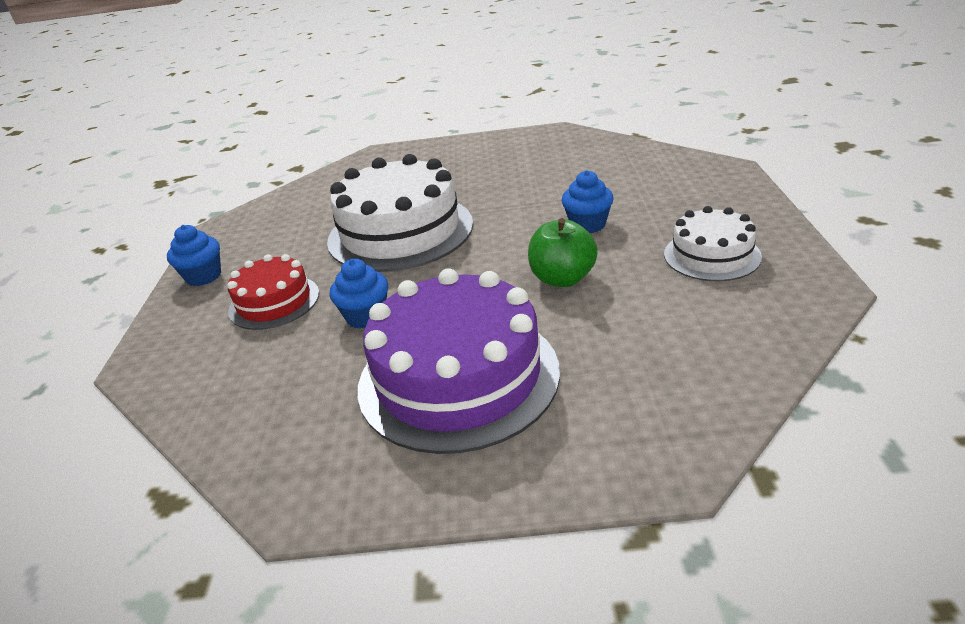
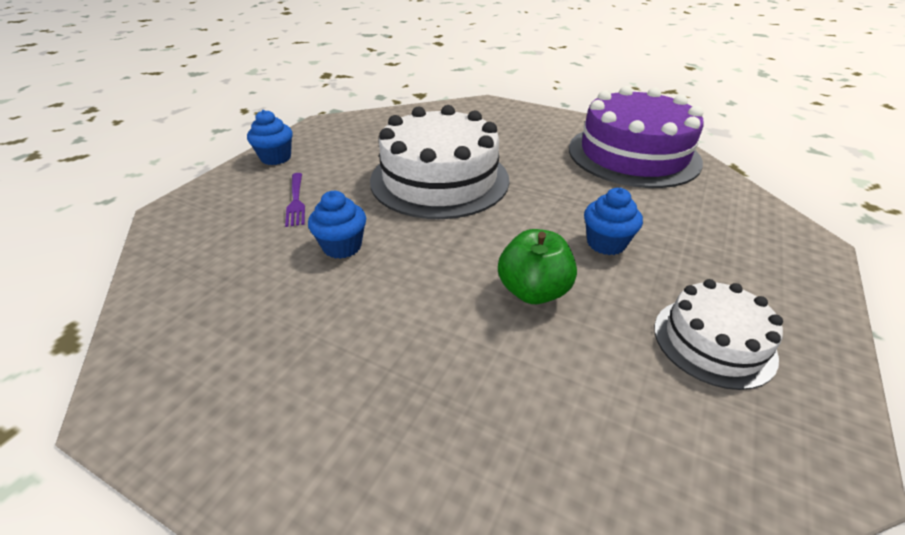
camera: 25 degrees right, 5 degrees up
red cake [227,254,319,330] -> purple fork [285,173,305,227]
purple cake [358,268,560,454] -> purple cake moved to [569,86,704,188]

